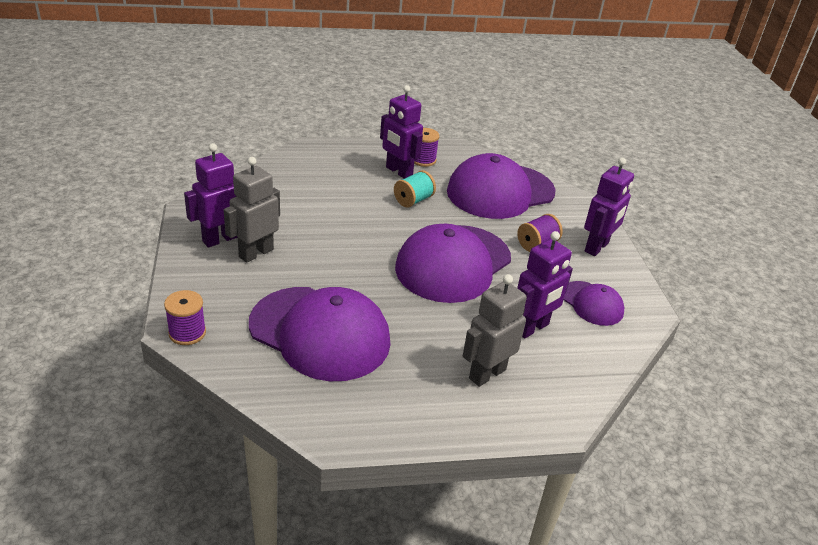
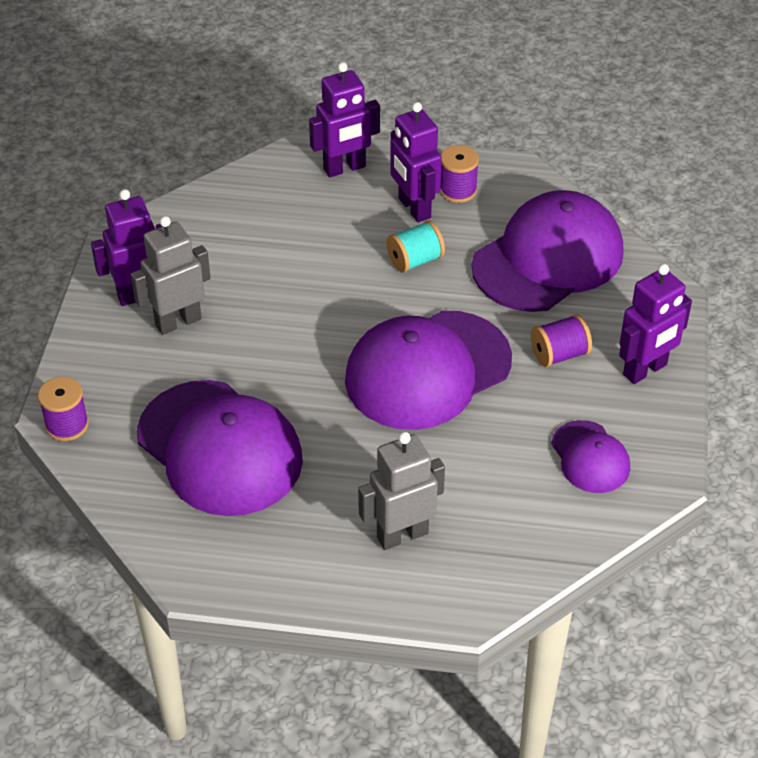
camera: 20 degrees right, 10 degrees up
purple cap [447,153,556,219] -> purple cap turned 150 degrees clockwise [471,190,624,312]
purple robot [517,231,573,338] -> purple robot moved to [309,62,380,177]

